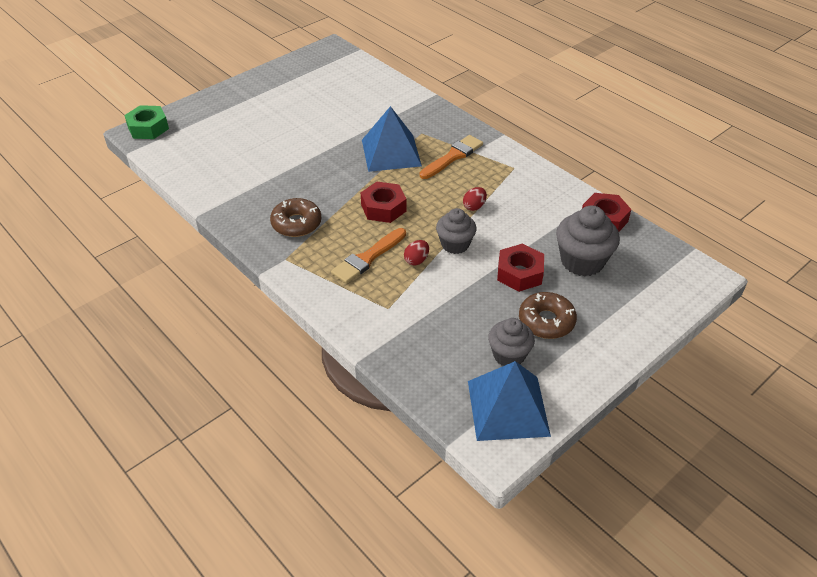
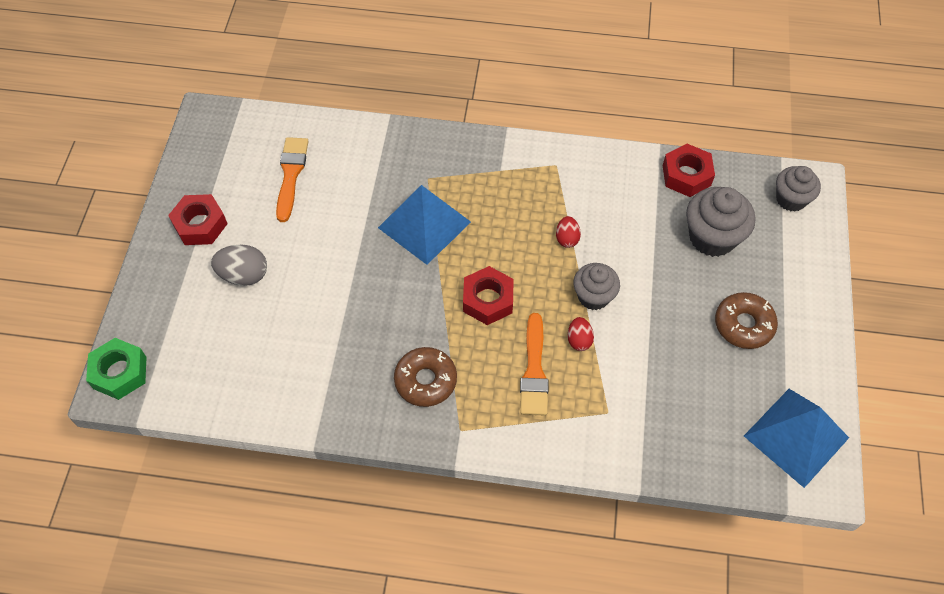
camera: 40 degrees left, 15 degrees up
orange brush [420,135,483,179] -> orange brush moved to [276,137,309,222]
grey cupcake [488,318,535,366] -> grey cupcake moved to [776,166,821,212]
red nut [497,243,544,292] -> red nut moved to [168,194,227,245]
none -> grey egg [211,245,267,286]

